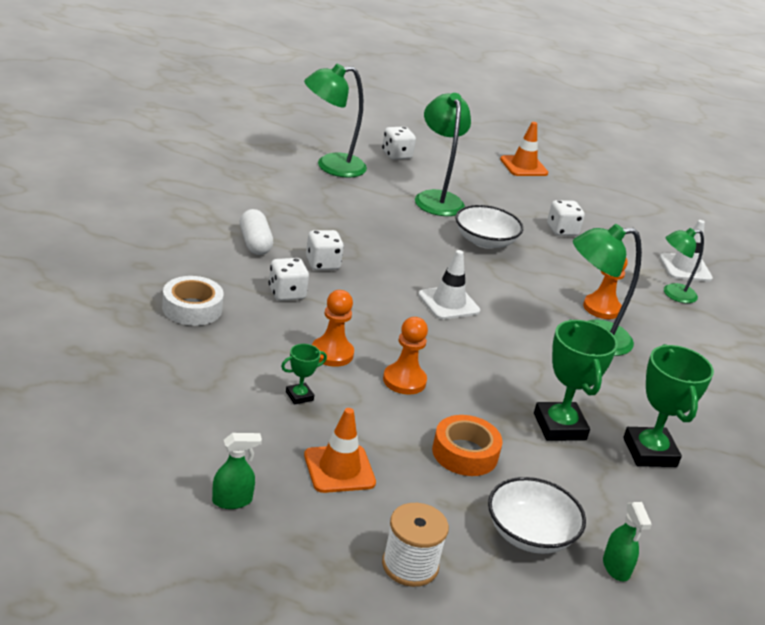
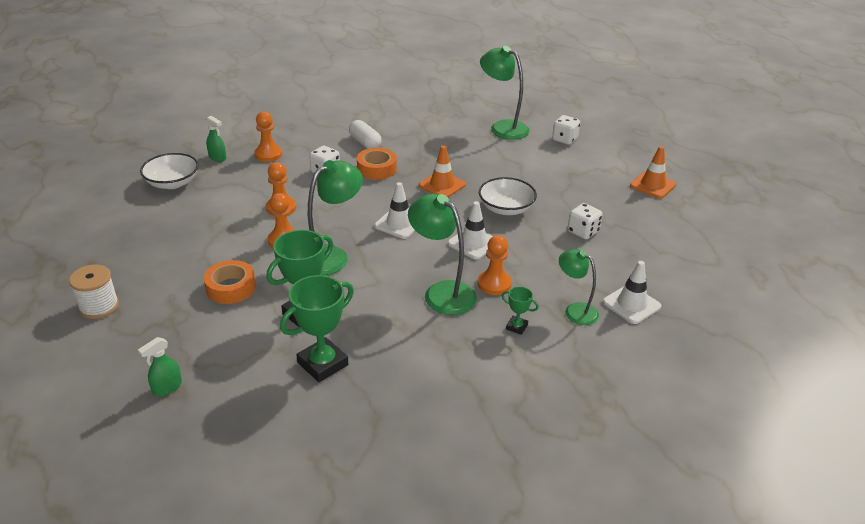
camera: 60 degrees right, 5 degrees up
white tape [162,276,224,326] -> orange pawn [254,111,282,162]
green spray bottle [212,433,262,509] -> green spray bottle moved to [205,116,226,162]
white capsule [240,209,273,255] -> white capsule turned 75 degrees counterclockwise [349,120,382,149]
green trophy [281,344,327,405] -> green trophy moved to [502,287,539,335]
orange traffic cone [304,408,376,493] -> orange traffic cone moved to [419,145,466,197]
white dice [306,230,344,270] -> orange tape [357,148,397,180]
green lamp [415,93,471,216] -> green lamp moved to [308,160,363,275]
white bowl [488,477,586,554] -> white bowl moved to [140,153,199,189]
none -> white traffic cone [448,201,493,260]

